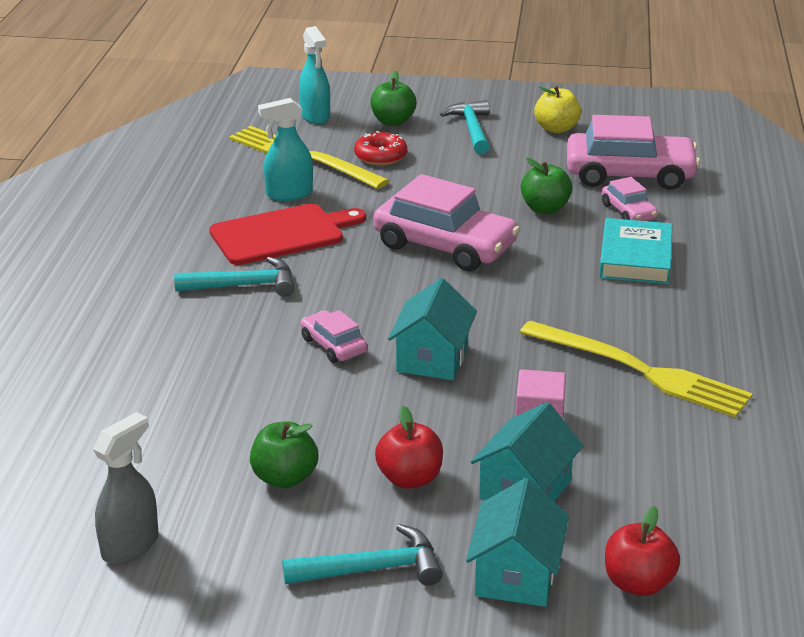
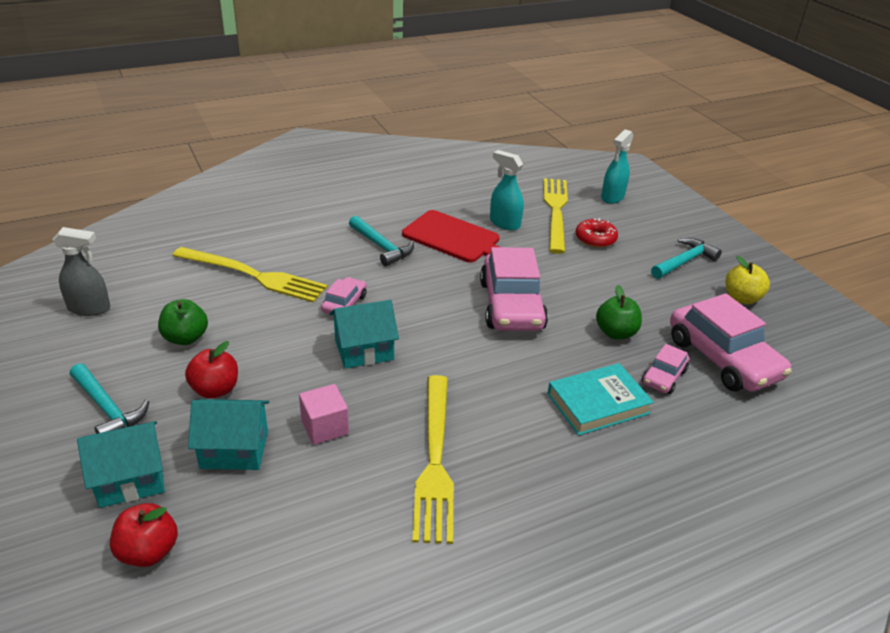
camera: 55 degrees right, 5 degrees up
green apple [371,70,417,126] -> none
none -> yellow fork [172,247,327,303]

